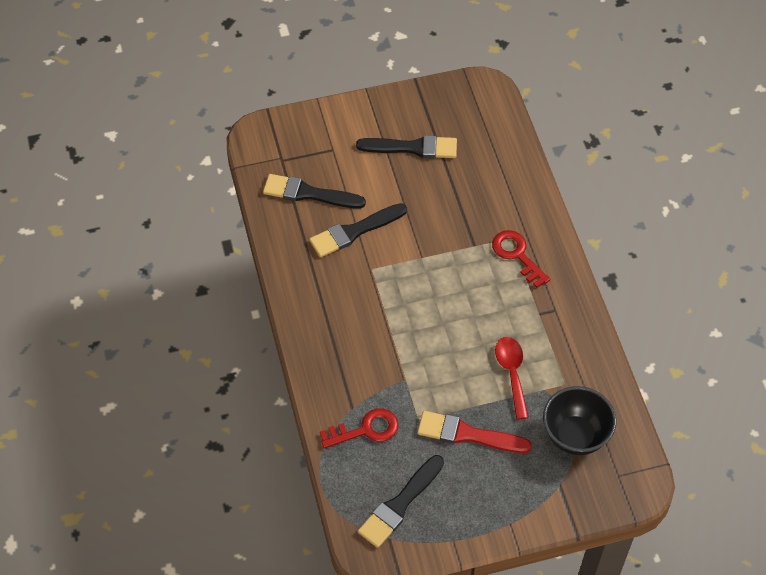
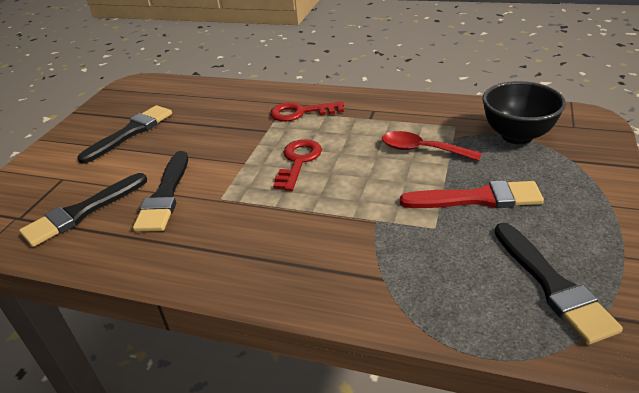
camera: 55 degrees left, 20 degrees down
red key [320,408,399,448] -> red key moved to [273,139,322,191]
red brush [417,411,532,453] -> red brush turned 135 degrees counterclockwise [400,180,544,208]

